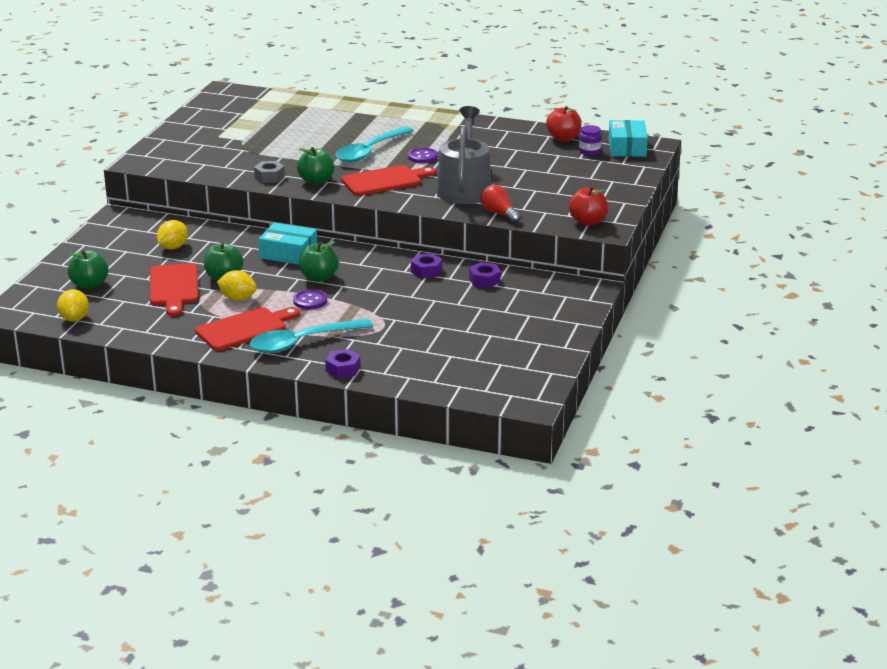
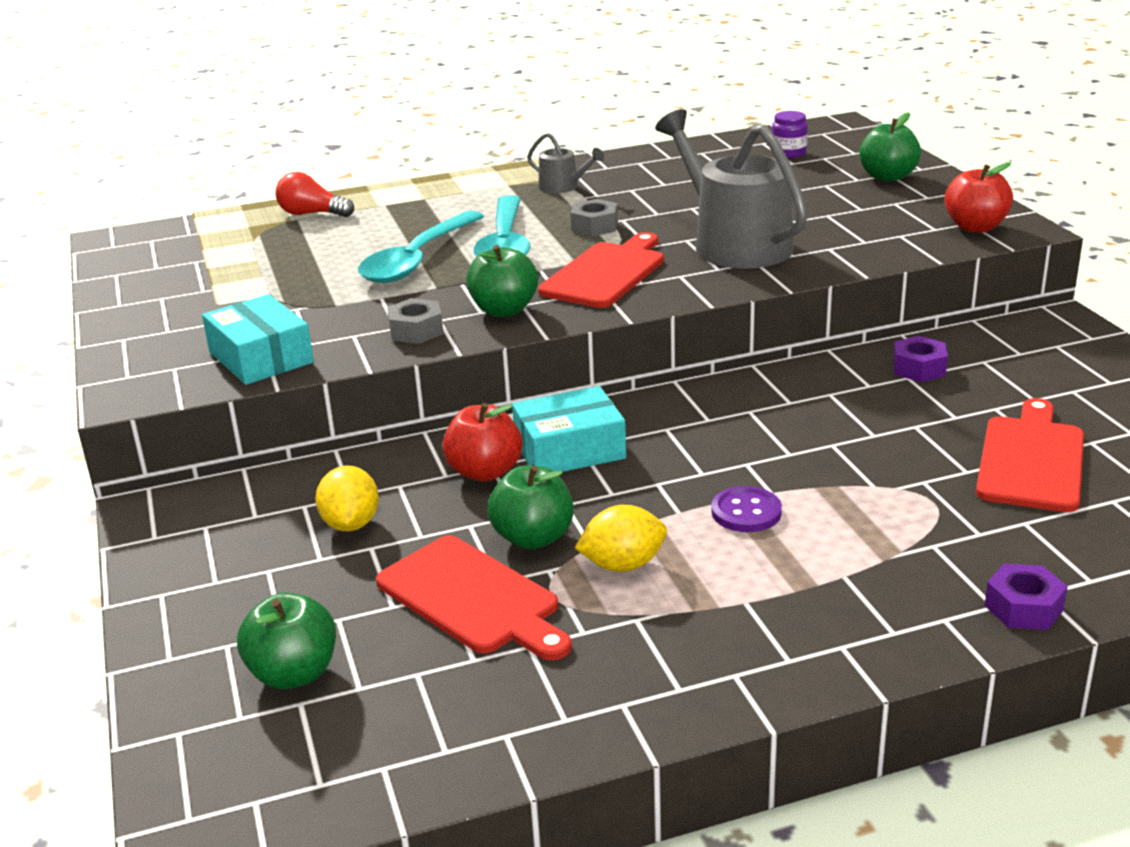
camera: 35 degrees left, 0 degrees up
yellow lemon [57,289,89,322] -> none
red cutting board [195,307,300,351] -> red cutting board moved to [976,398,1084,512]
turquoise spoon [249,318,373,353] -> turquoise spoon moved to [358,211,484,283]
green apple [299,241,339,282] -> green apple moved to [859,112,921,182]
purple button [408,148,438,163] -> grey nut [570,199,618,236]
purple nut [411,253,442,278] -> none
red light bulb [481,185,521,223] -> red light bulb moved to [275,172,354,217]
red apple [546,106,582,142] -> red apple moved to [442,403,523,481]
turquoise box [608,120,648,157] -> turquoise box moved to [202,294,314,385]
none -> grey watering can [527,133,605,193]

